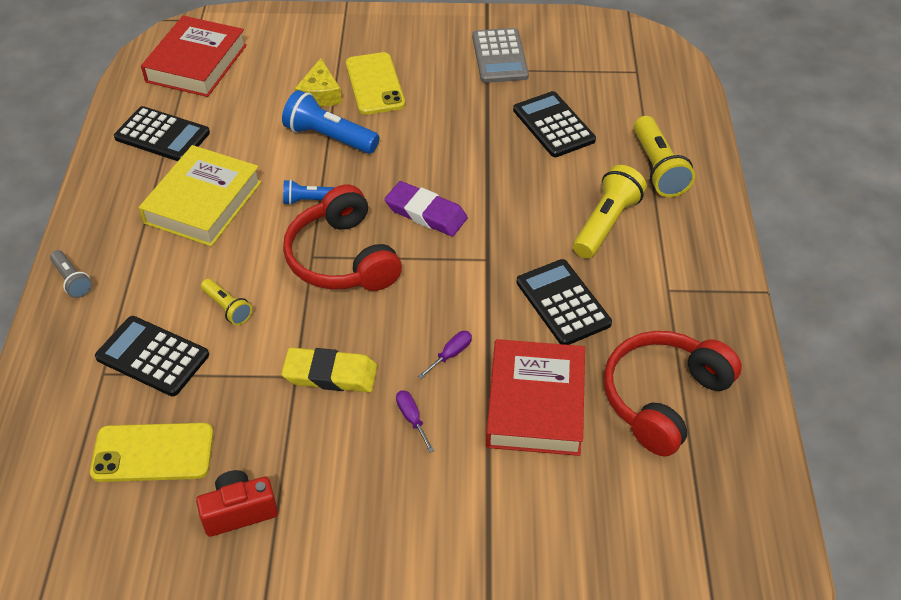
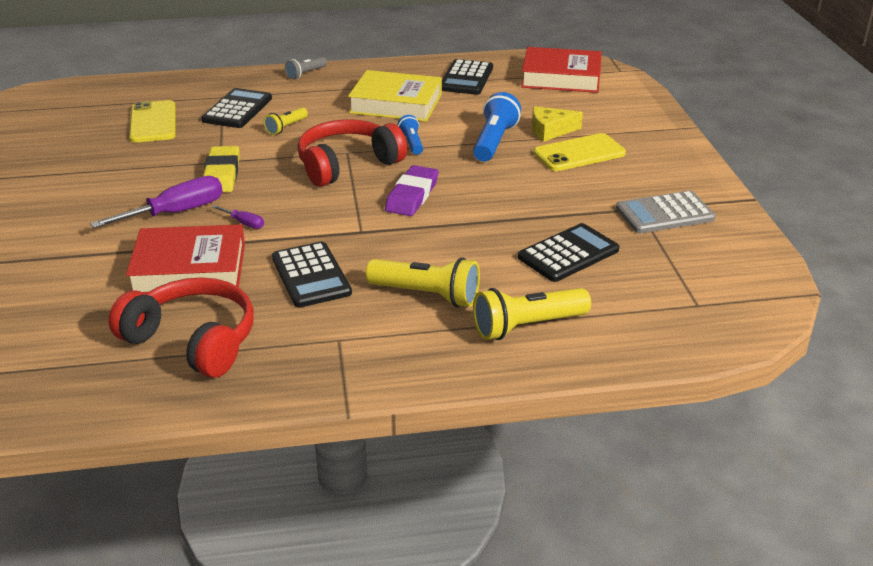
camera: 80 degrees right, 15 degrees down
red camera [196,470,278,537] -> none
purple screwdriver [396,390,434,452] -> purple screwdriver [90,176,223,228], size x2.11
black calculator [516,259,612,345] -> black calculator turned 105 degrees clockwise [272,242,352,308]

